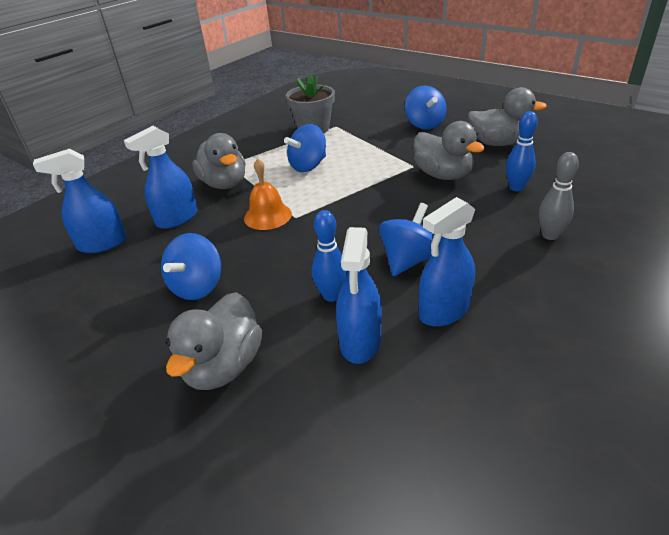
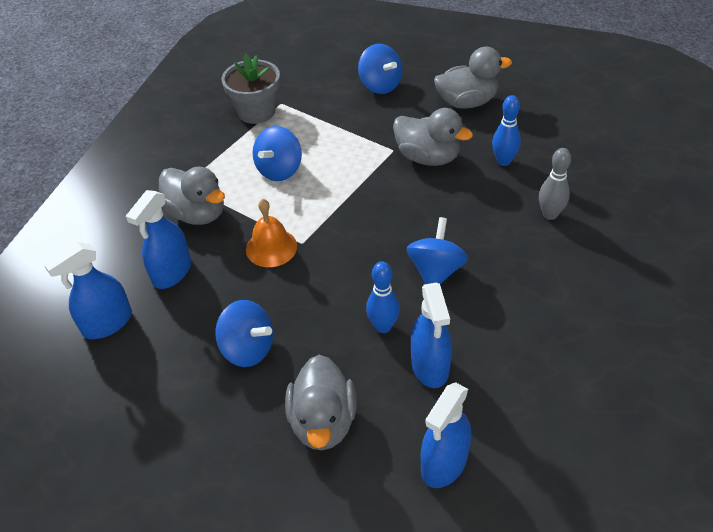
camera: 20 degrees left, 10 degrees up
blue spinning top [161,233,221,300] -> blue spinning top turned 60 degrees counterclockwise [215,300,273,367]
blue spray bottle [419,197,475,327] -> blue spray bottle moved to [421,382,471,488]

